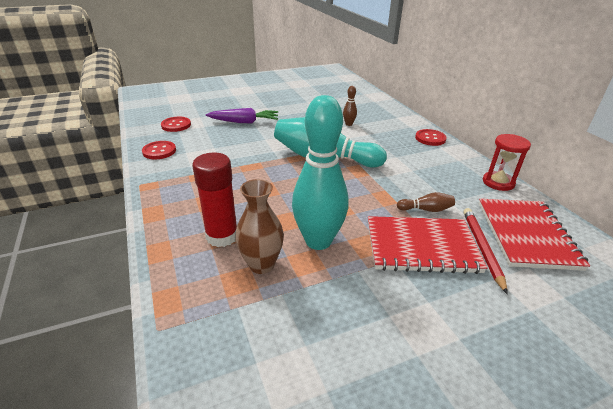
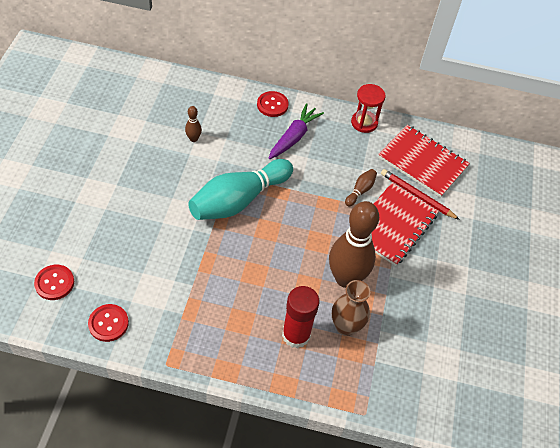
camera: 60 degrees left, 20 degrees up
purple carrot [206,108,278,123] -> purple carrot moved to [268,103,324,159]
turquoise bowling pin [292,95,348,250] -> brown bowling pin [329,201,379,288]

